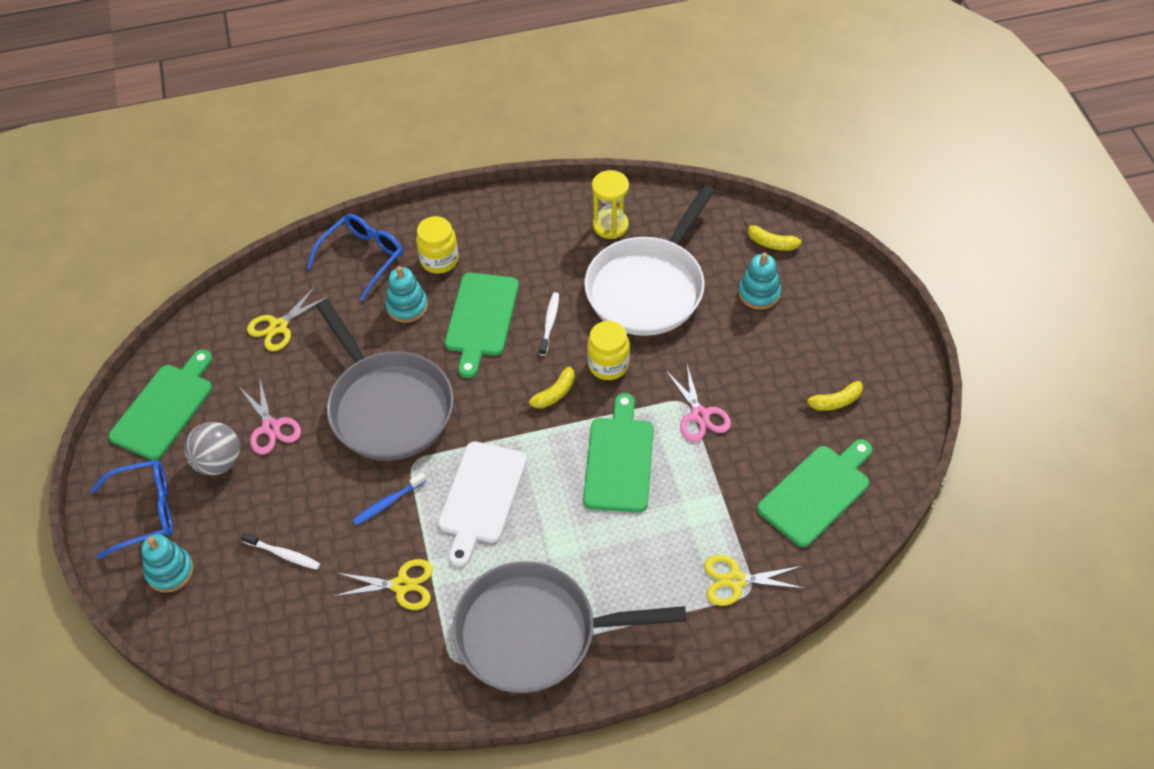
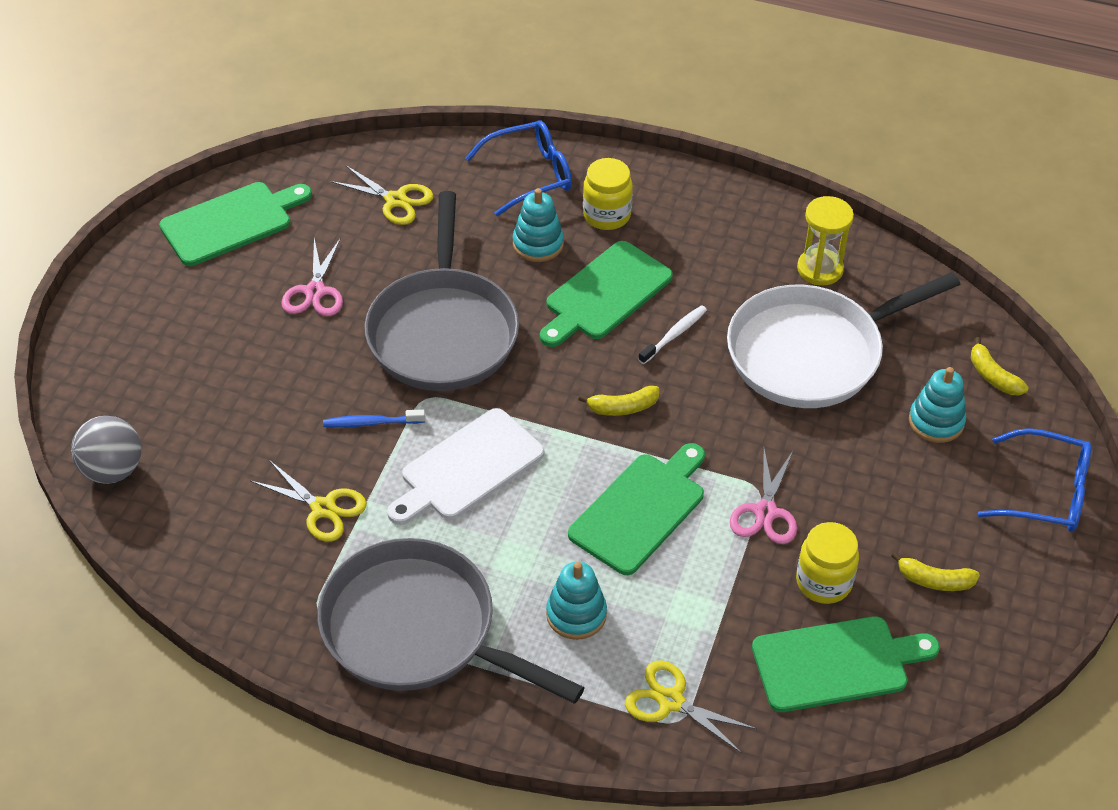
camera: 30 degrees right, 5 degrees down
blue glasses [91,460,173,559] -> blue glasses moved to [978,428,1091,532]
turquoise stacking toy [141,534,193,592] -> turquoise stacking toy moved to [546,561,607,640]
grey ball [184,422,240,475] -> grey ball moved to [71,416,141,484]
white toothbrush [241,532,320,570] -> none
yellow scissors [247,286,330,351] -> yellow scissors turned 135 degrees counterclockwise [330,165,433,225]
yellow jar [587,321,630,380] -> yellow jar moved to [796,522,859,604]

